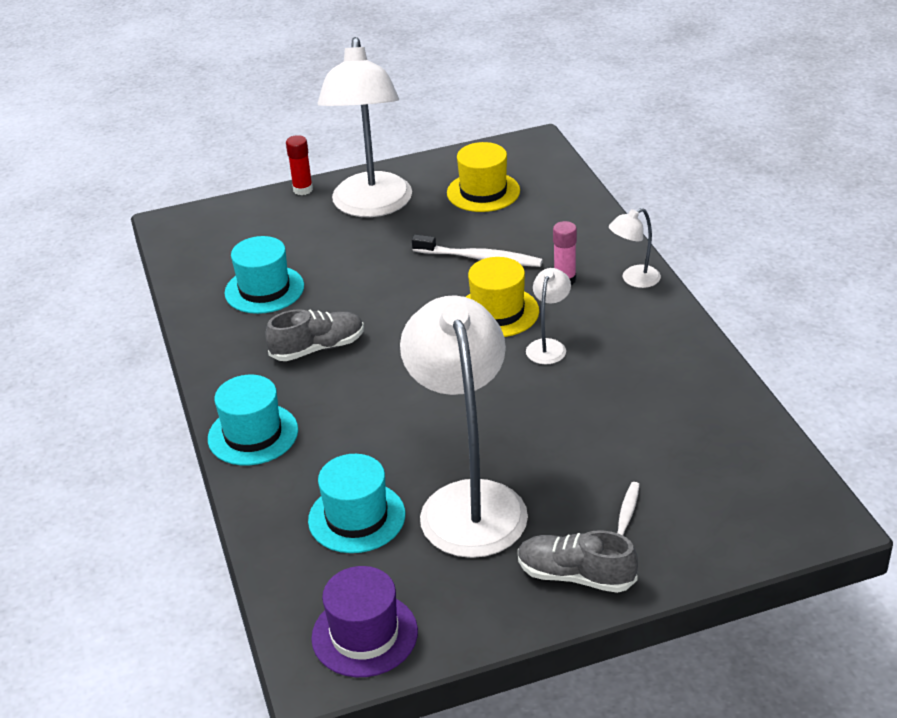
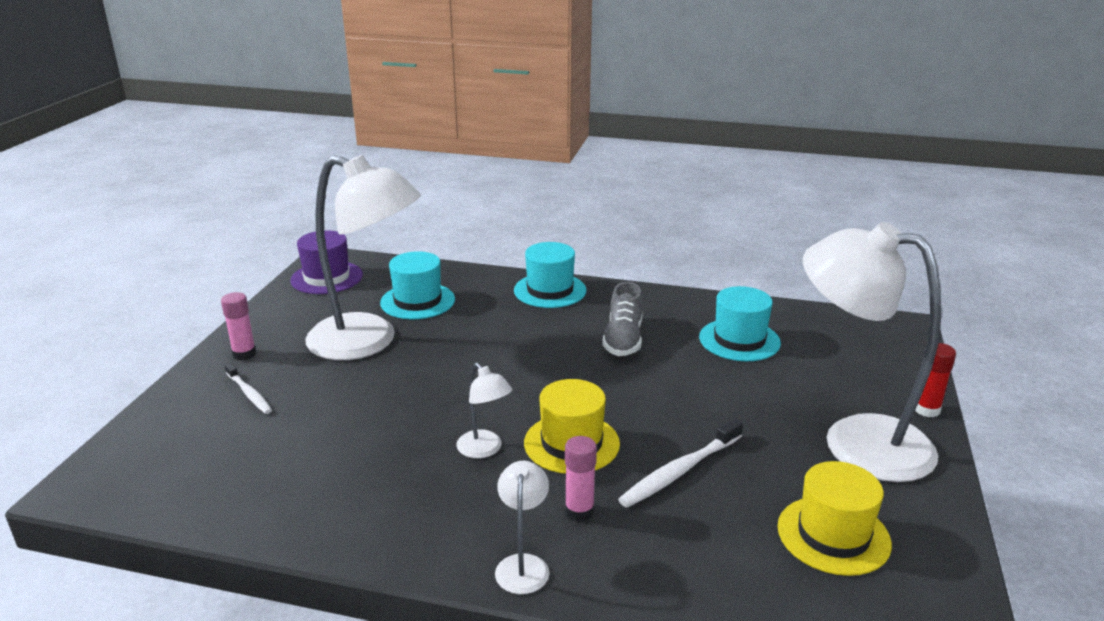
camera: 120 degrees right, 10 degrees down
grey shoe [518,530,638,593] -> pink glue stick [221,292,256,361]

